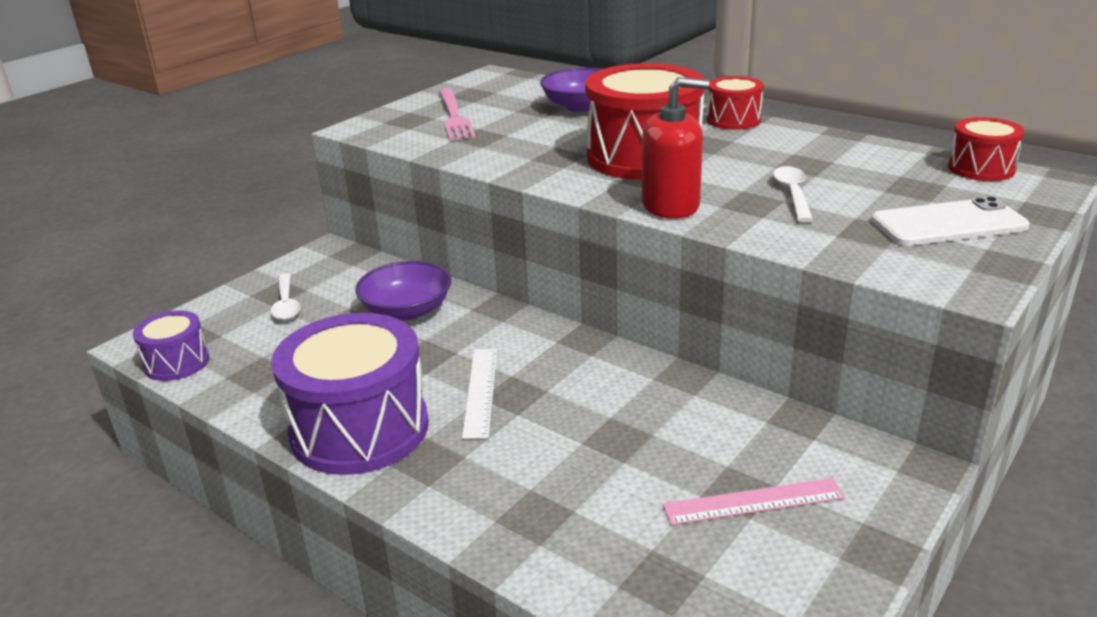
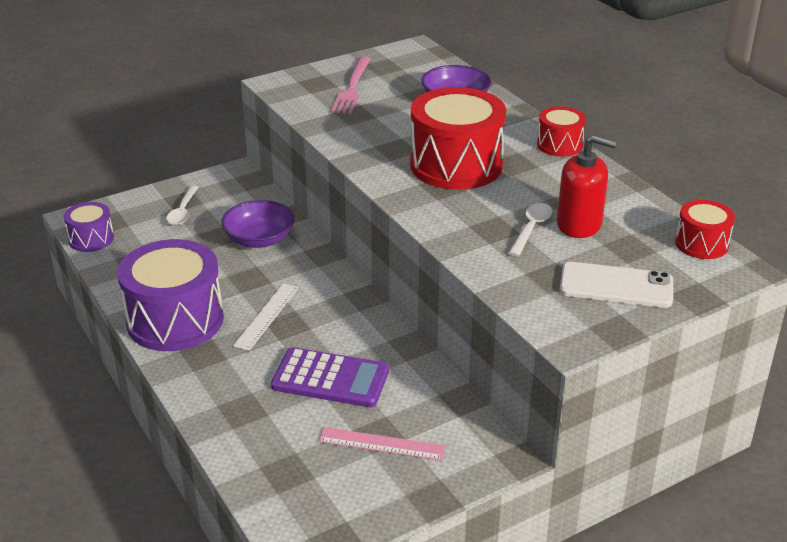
camera: 20 degrees right, 5 degrees up
red soap dispenser [642,77,709,219] -> red soap dispenser moved to [557,135,617,238]
none -> purple calculator [271,347,389,407]

